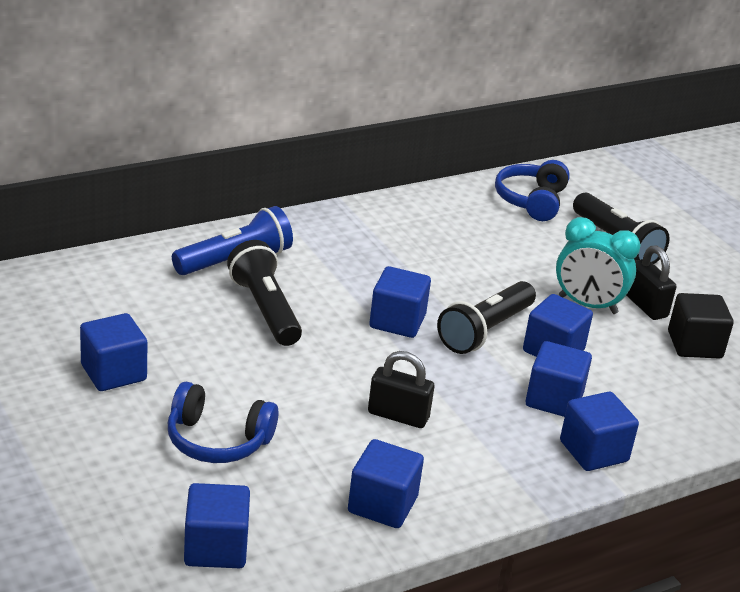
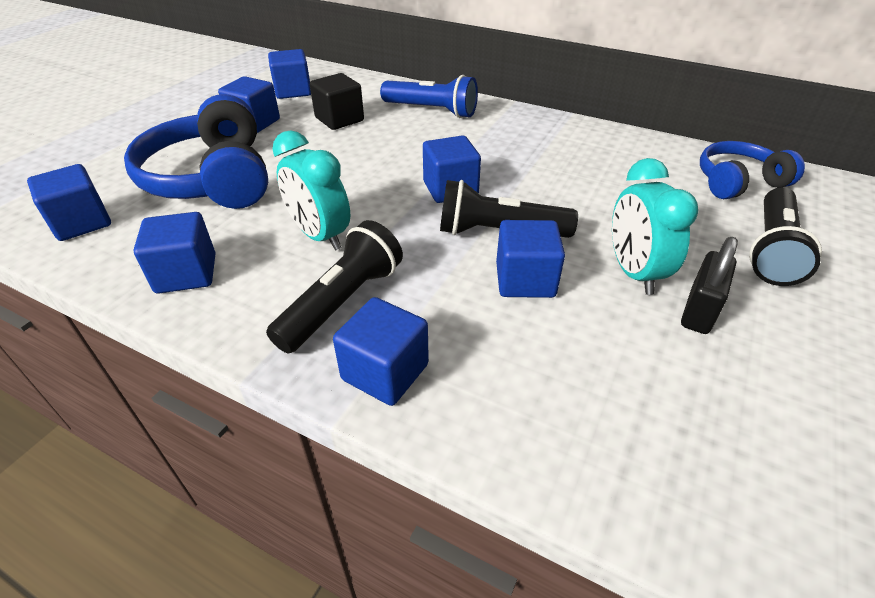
camera: 60 degrees right, 10 degrees up
blue headphones [168,382,279,463] -> blue headphones [124,94,268,209], size x1.66
black flashlight [227,240,302,346] -> black flashlight moved to [266,220,403,353]
black padlock [368,351,434,428] -> turquoise clock [272,130,350,250]
blue cube [526,341,592,417] -> blue cube moved to [268,49,311,99]
black cube [668,293,734,358] -> black cube moved to [310,73,364,130]

